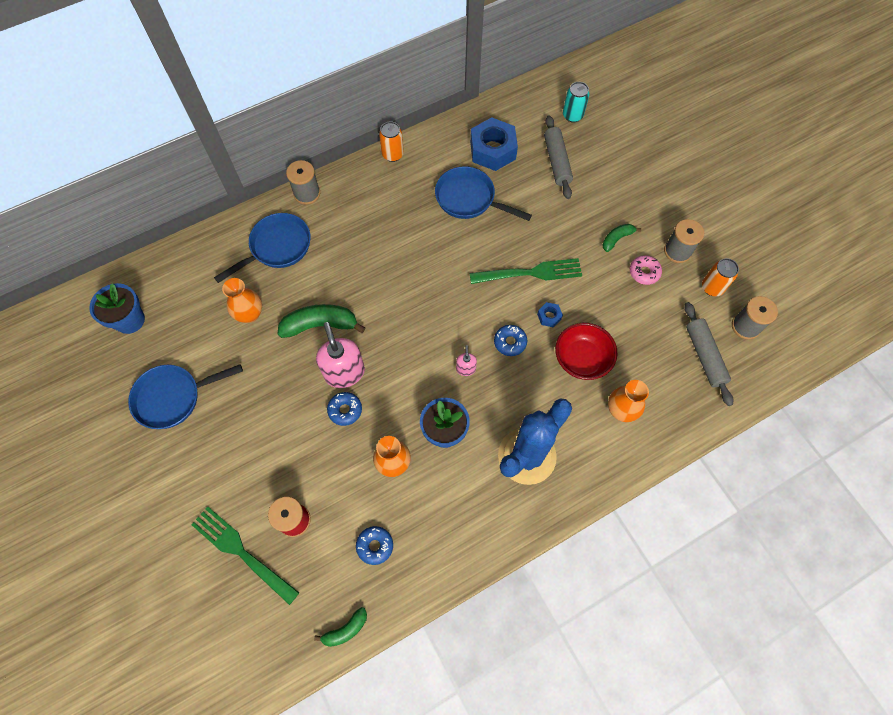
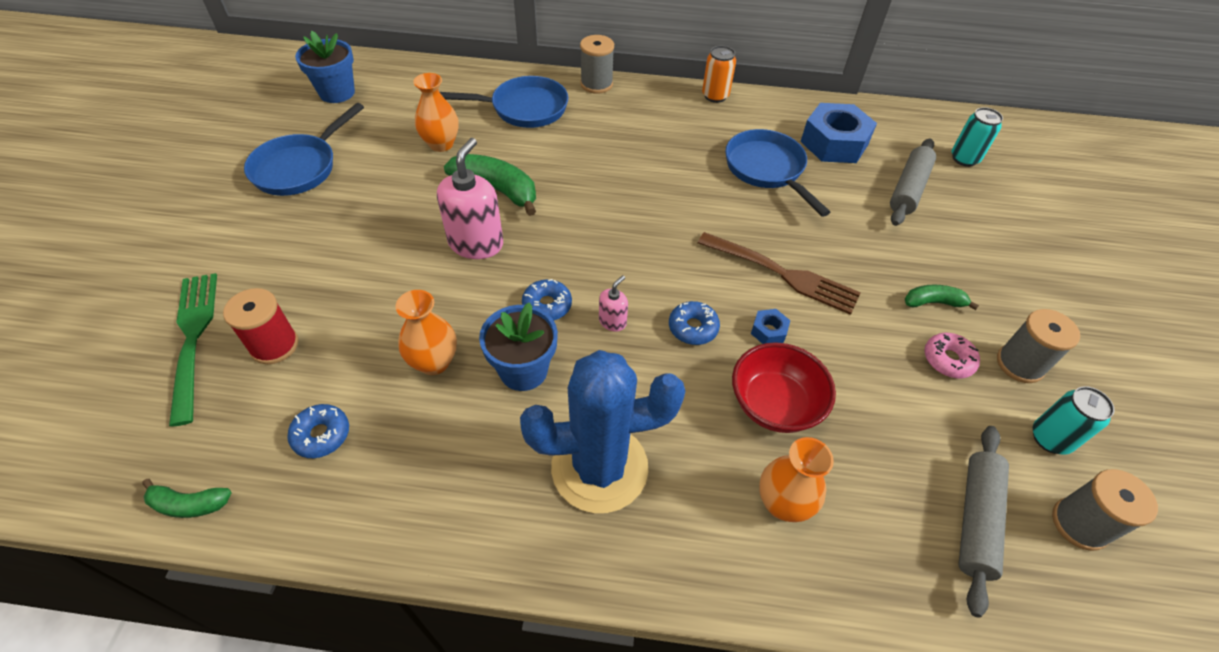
camera: 35 degrees right, 15 degrees down
blue pan [128,364,243,429] -> blue pan turned 75 degrees counterclockwise [244,103,364,196]
blue donut [327,392,362,426] -> blue donut moved to [522,279,572,320]
green fork [469,258,582,284] -> brown fork [698,232,861,315]
orange can [702,258,739,296] -> turquoise can [1033,386,1115,455]

